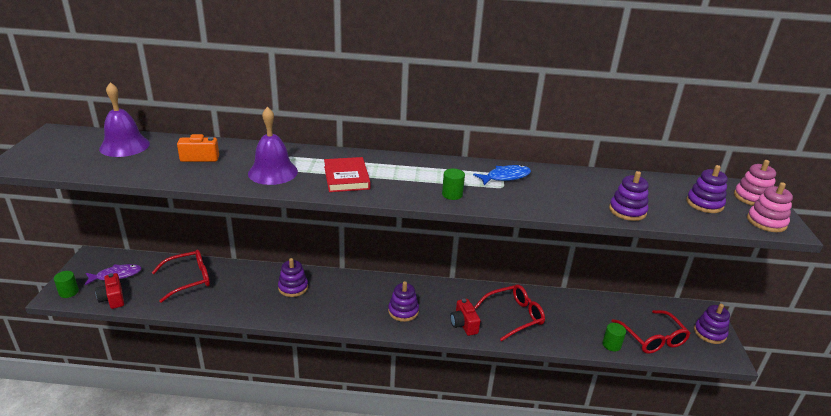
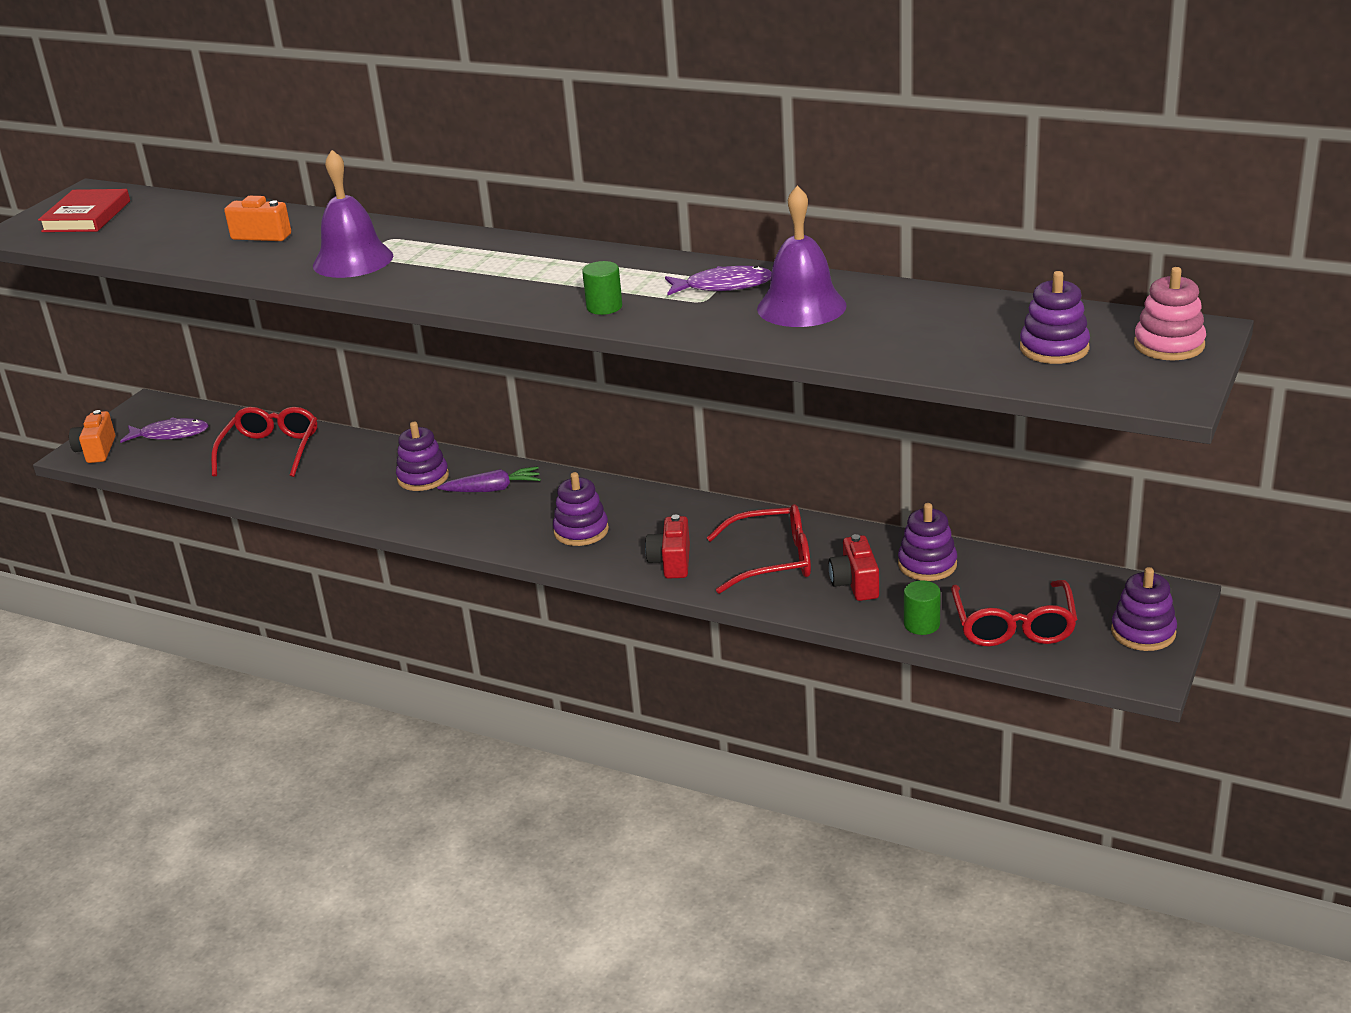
camera: 25 degrees right, 0 degrees up
green cylinder [54,271,79,298] -> orange camera [69,410,116,463]
red camera [95,273,124,309] -> red camera moved to [829,534,879,601]
purple bell [99,82,150,157] -> purple bell moved to [757,186,847,327]
red glasses [152,250,210,303] -> red glasses turned 75 degrees counterclockwise [211,407,317,477]
red book [324,157,370,192] -> red book moved to [38,189,130,232]
blue fish [473,165,531,185] -> purple fish [665,266,772,295]
purple stacking toy [609,171,649,221] -> purple stacking toy moved to [898,503,957,581]
pink stacking toy [747,182,793,232] -> none
none -> purple carrot [437,466,541,492]

